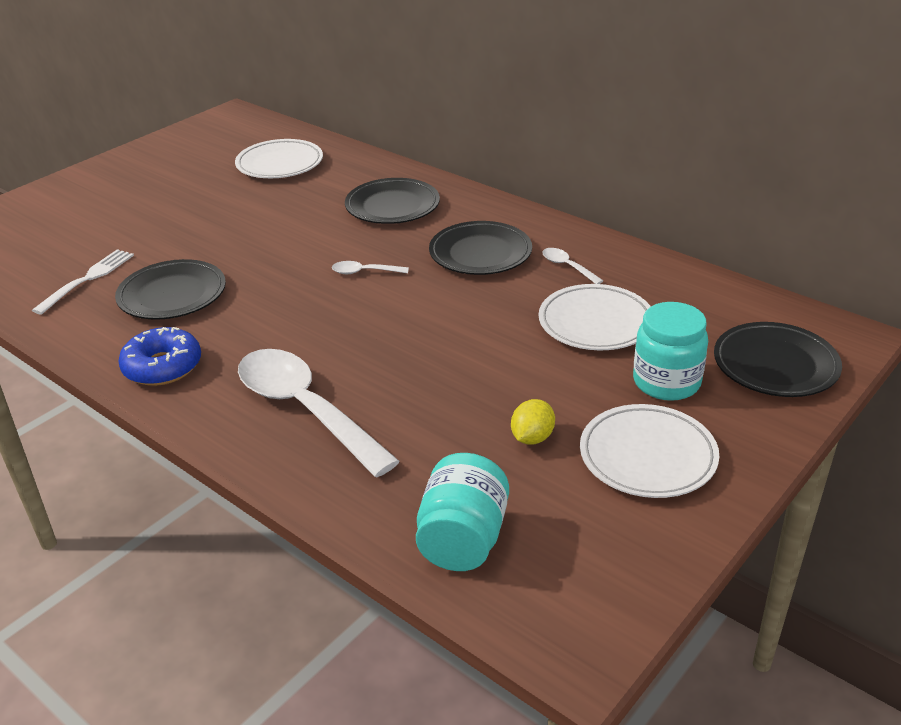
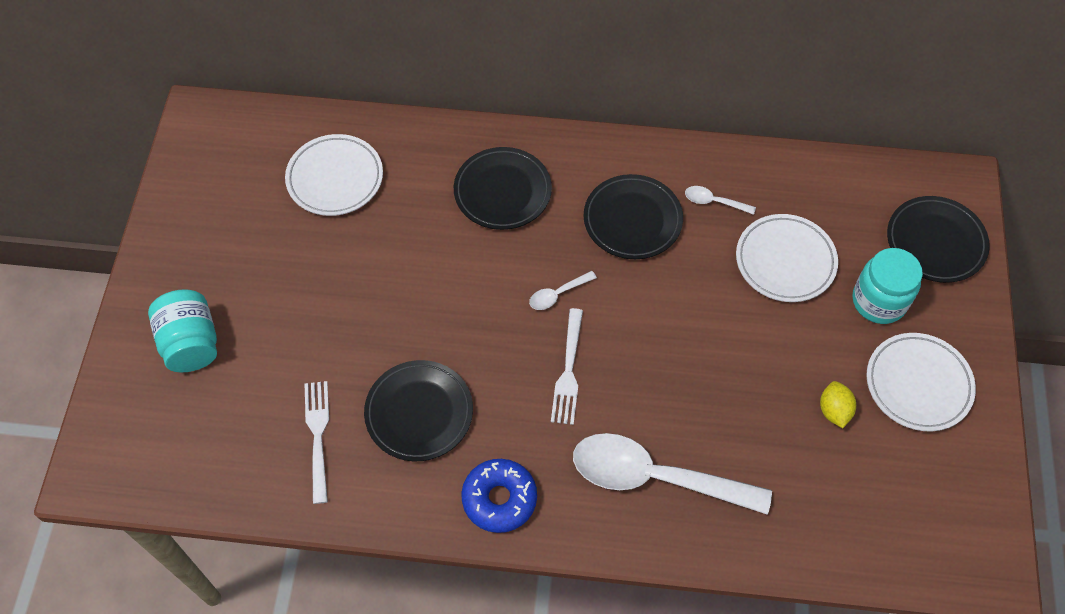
camera: 35 degrees left, 25 degrees up
turquoise jar [416,453,509,571] -> turquoise jar moved to [148,289,217,373]
none -> white fork [551,308,583,425]

